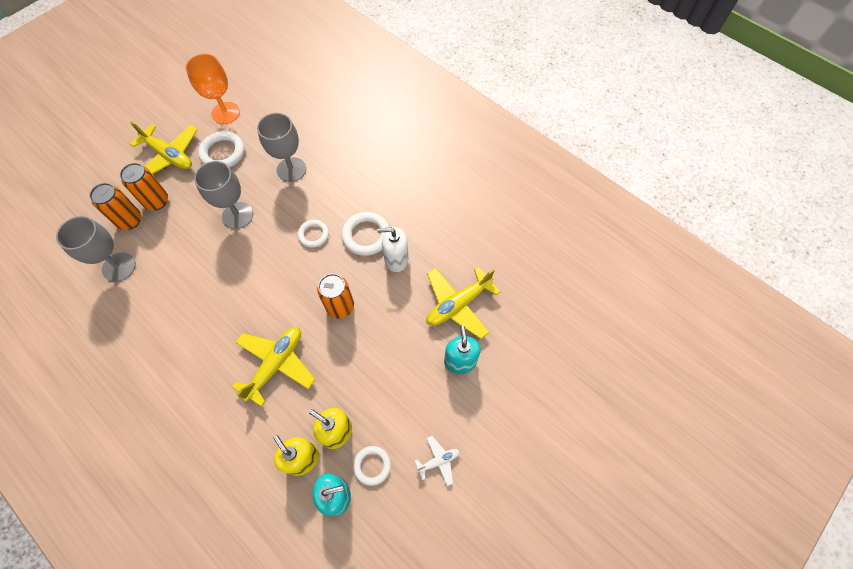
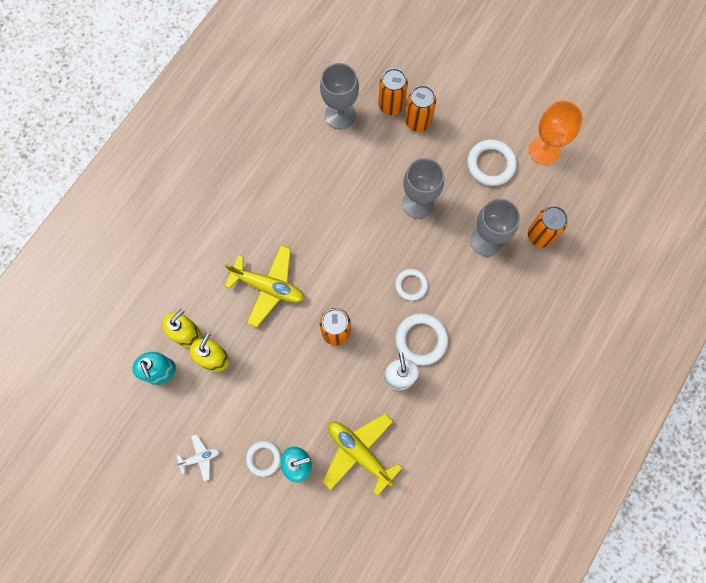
camera: 80 degrees right, 10 degrees up
yellow plane [130,121,198,174] -> none
white ring [353,446,391,486] -> white ring moved to [246,440,281,477]
white plane [415,436,459,486] -> white plane turned 75 degrees counterclockwise [175,434,220,481]
none -> orange can [528,206,568,248]

